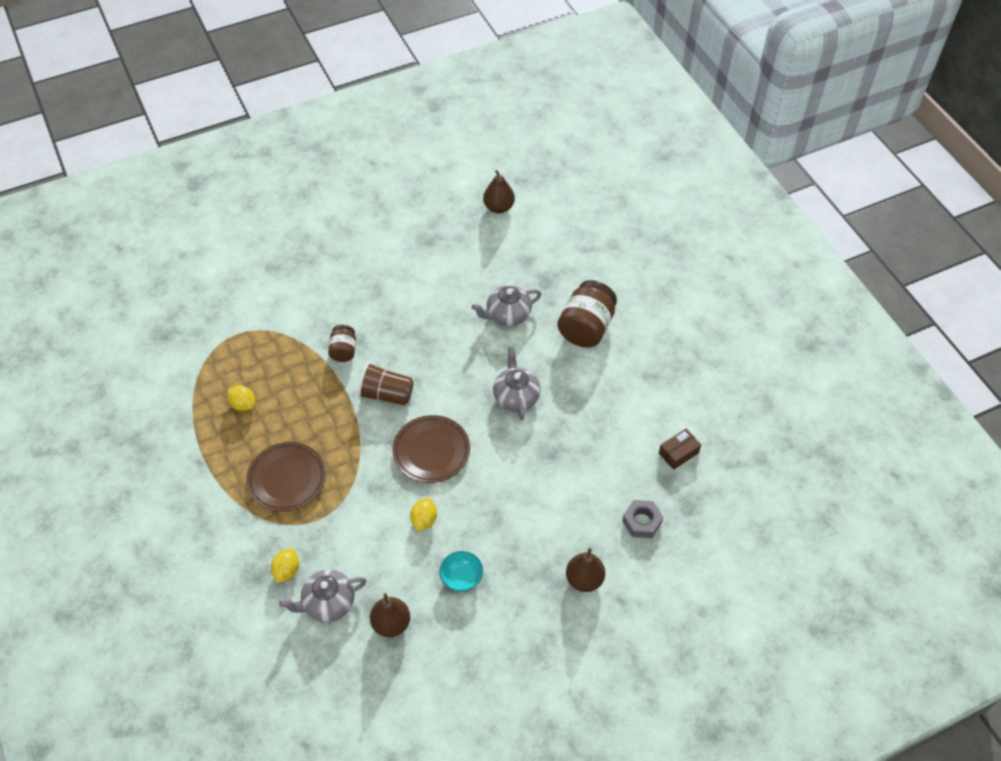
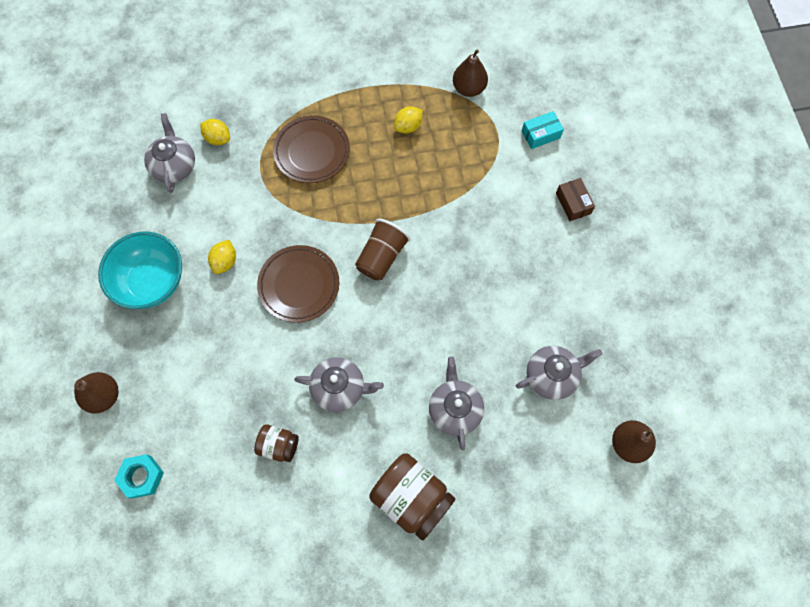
camera: 105 degrees right, 15 degrees up
brown jar [328,325,356,362] -> brown jar moved to [254,424,299,462]
brown pear [370,593,410,637] -> brown pear moved to [453,50,488,97]
yellow lemon [410,498,437,531] -> yellow lemon turned 75 degrees clockwise [208,240,236,274]
turquoise bowl [439,551,483,592] -> turquoise bowl [98,232,182,309], size x1.88
grey nut [622,500,663,538] -> turquoise nut [114,454,164,499]
brown box [659,429,701,470] -> brown box moved to [556,178,595,221]
none -> grey teapot [516,346,603,400]
none -> turquoise box [522,111,564,149]

